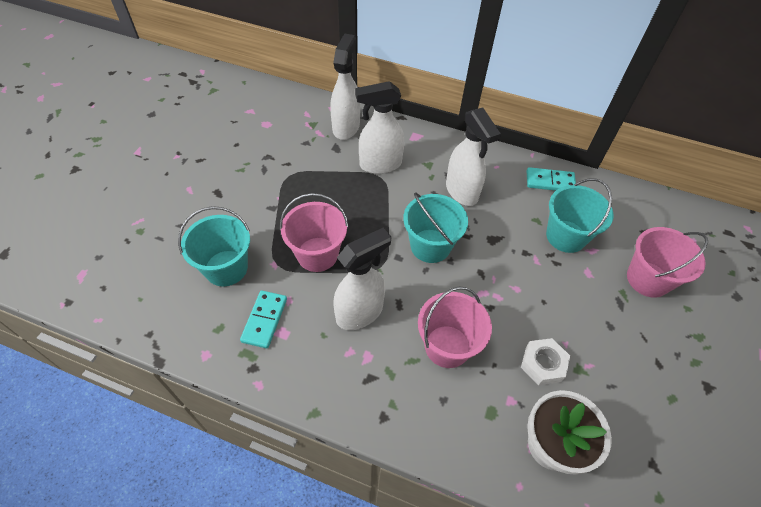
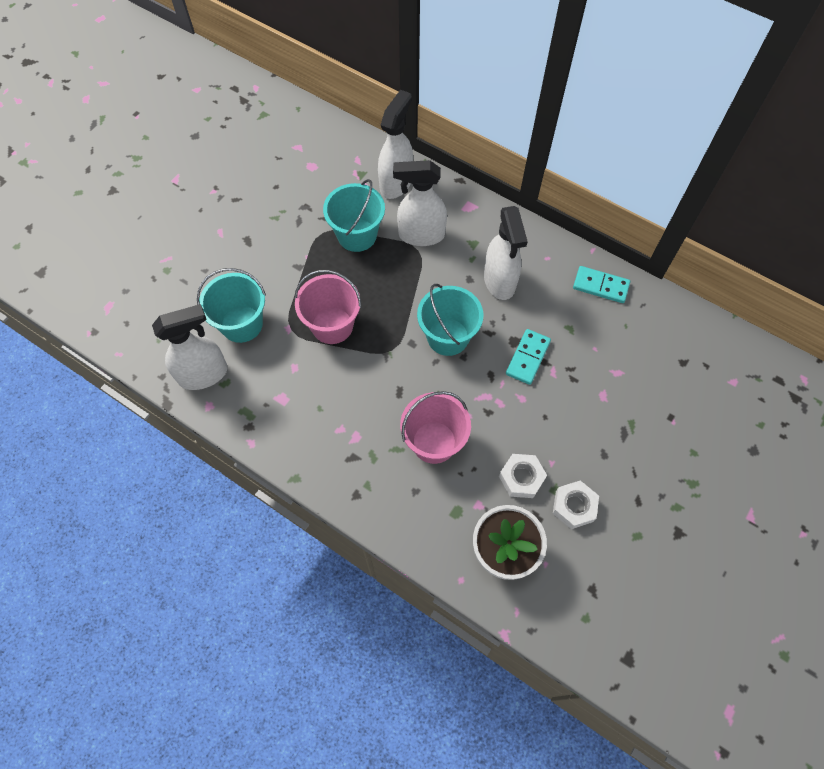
camera: 15 degrees right, 10 degrees up
turquoise domino [240,290,287,349] -> turquoise domino moved to [506,329,551,385]
white spray bottle [333,228,391,330] -> white spray bottle moved to [152,304,228,390]
turquoise bucket [546,178,614,253] -> turquoise bucket moved to [323,179,385,252]
pink bucket [627,227,708,298] -> none
none -> white nut [553,480,599,529]

